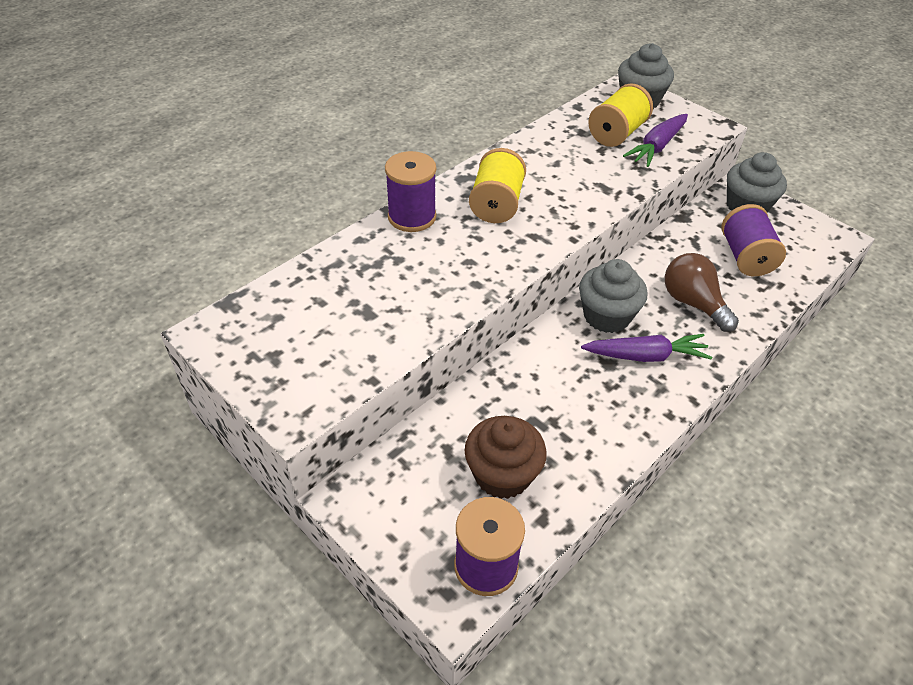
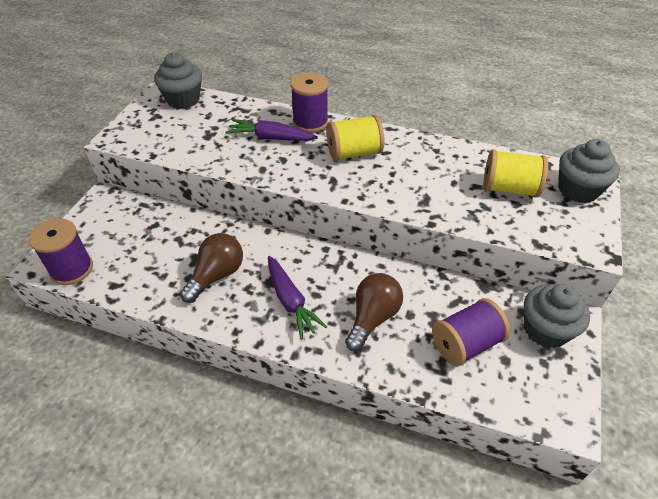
camera: 65 degrees right, 0 degrees up
brown cupcake [464,416,547,499] -> none
grey cupcake [579,259,647,333] -> grey cupcake moved to [154,52,202,109]
purple carrot [623,114,688,167] -> purple carrot moved to [225,119,318,141]
none -> brown light bulb [180,233,243,303]

